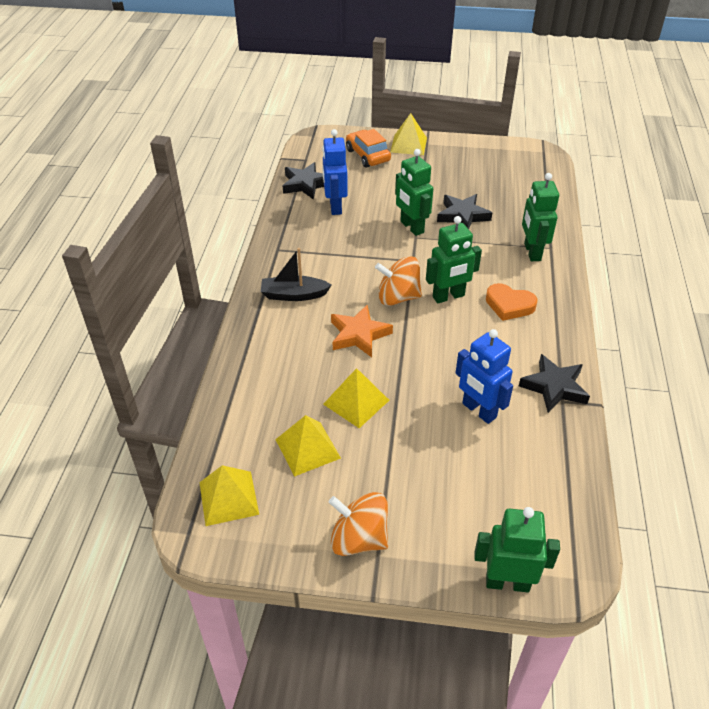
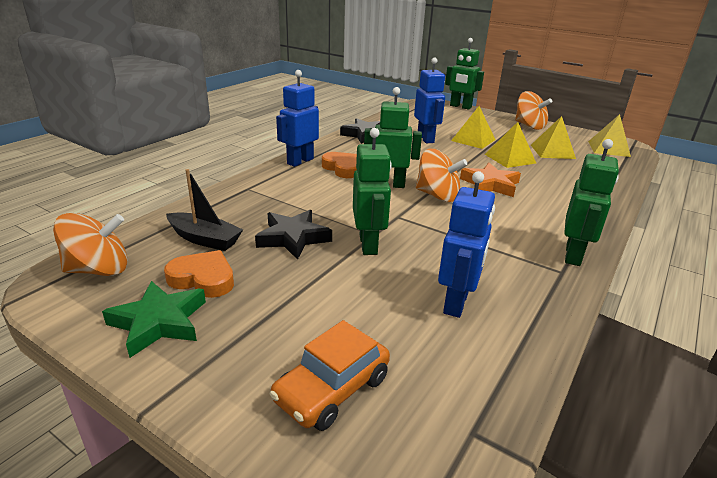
camera: 155 degrees left, 15 degrees down
black boat [261,248,332,301] -> black boat moved to [166,169,243,251]
black star [283,162,324,200] -> none
orange car [346,129,391,168] -> orange car turned 45 degrees clockwise [270,320,390,431]
yellow pyramid [390,113,427,155] -> yellow pyramid moved to [451,106,495,149]
green robot [522,173,559,261] -> green robot moved to [564,139,619,266]
none -> orange spinning top [53,213,128,276]
none -> green star [102,281,206,358]
none -> orange heart [164,250,234,298]
none -> blue robot [276,70,319,167]

